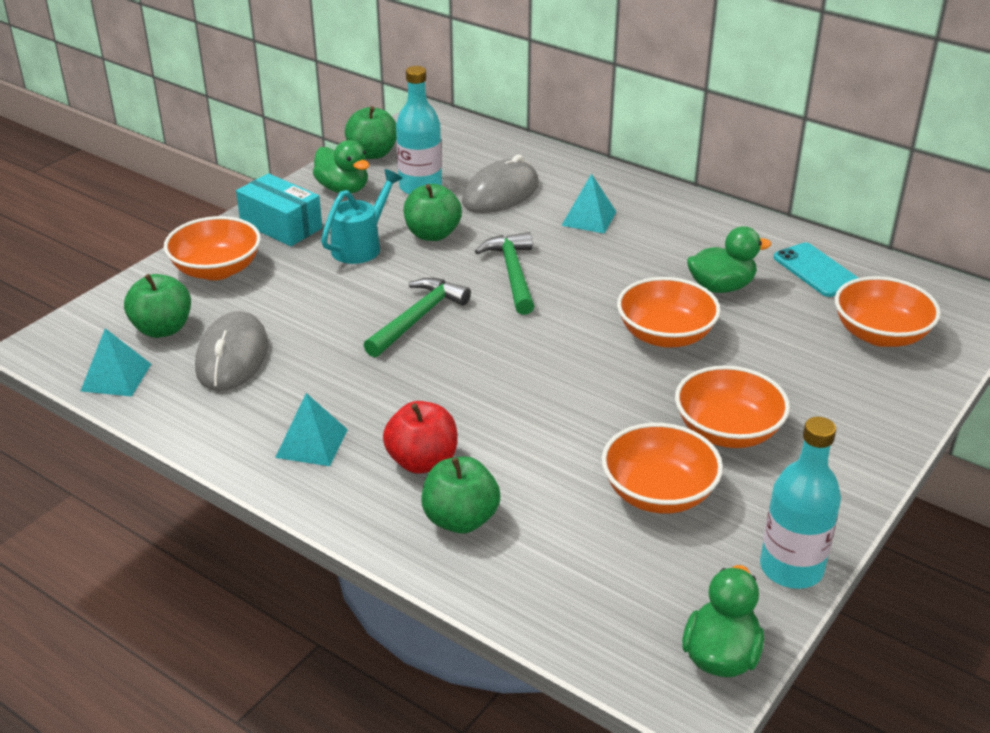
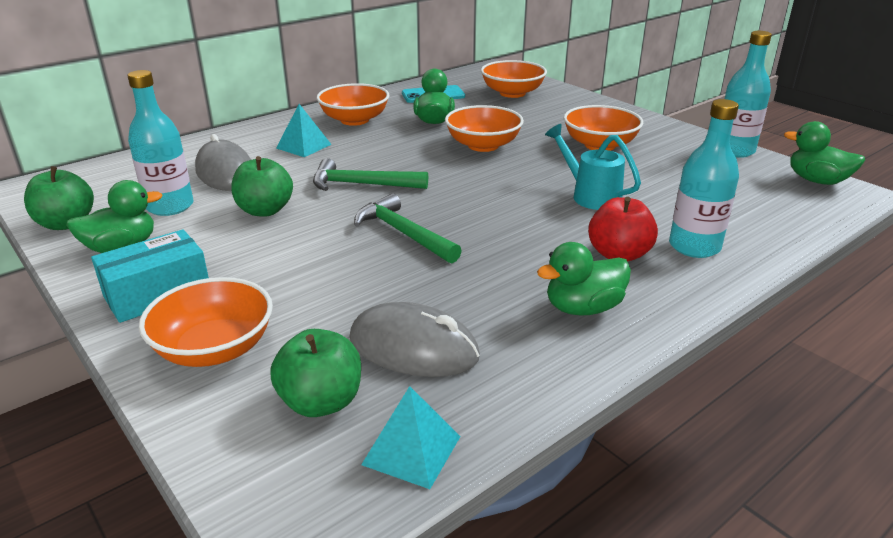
camera: 75 degrees left, 5 degrees down
turquoise pyramid [275,393,348,466] -> green duck [537,242,631,315]
turquoise watering can [321,169,403,264] -> turquoise watering can moved to [545,124,641,210]
green apple [422,457,500,533] -> turquoise bottle [669,99,739,258]
orange bowl [601,423,723,514] -> orange bowl moved to [317,83,390,126]

